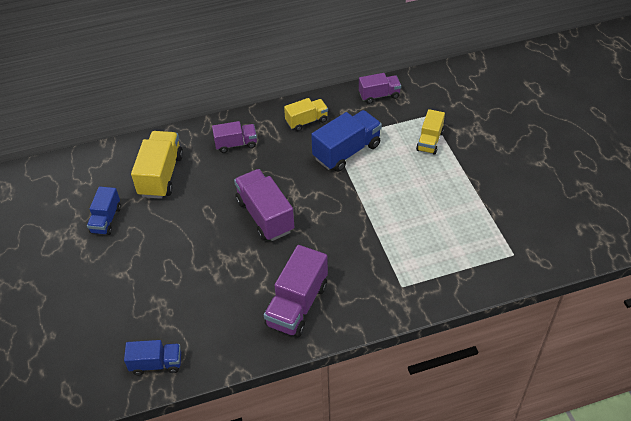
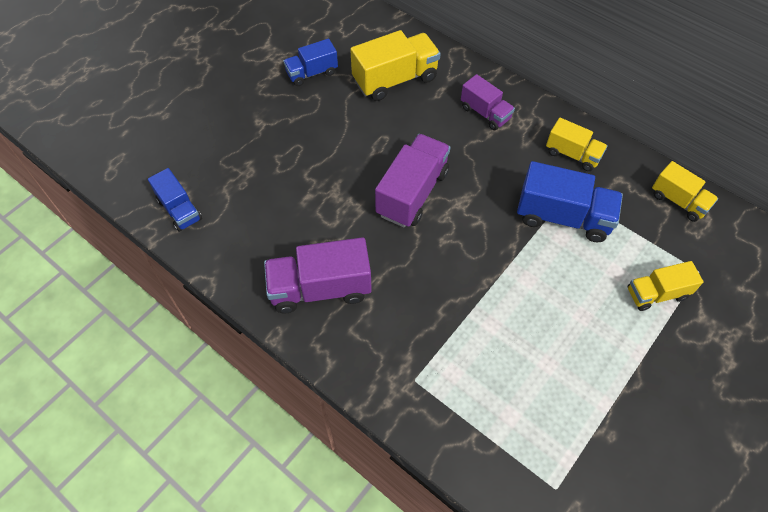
camera: 55 degrees right, 10 degrees up
purple truck [359,73,401,104] -> yellow truck [652,161,718,222]

